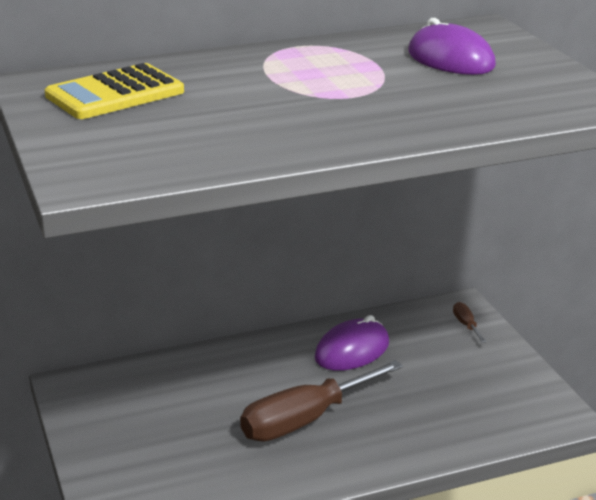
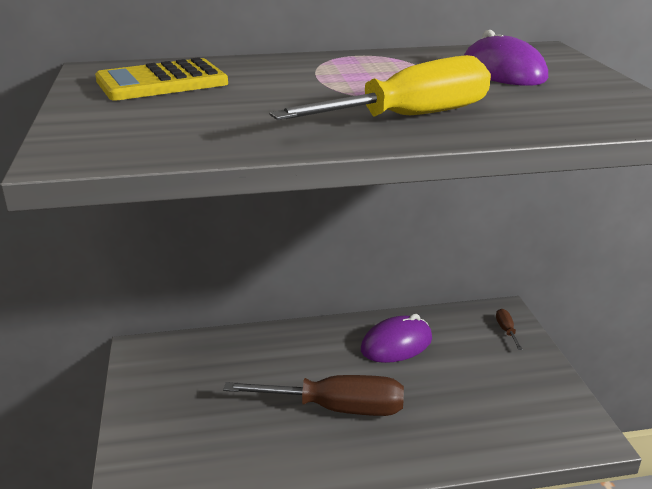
camera: 10 degrees right, 0 degrees up
brown screwdriver [240,360,403,442] -> brown screwdriver turned 150 degrees counterclockwise [223,375,404,416]
none -> yellow screwdriver [269,55,491,120]

